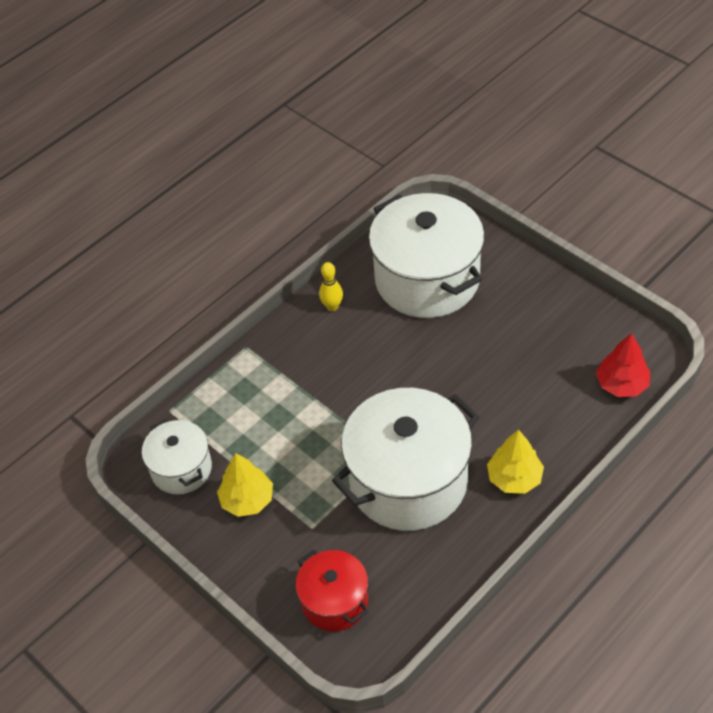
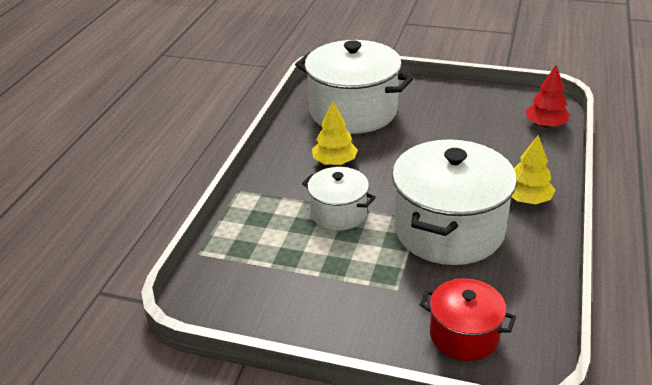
camera: 30 degrees left, 15 degrees down
white pot [142,419,212,494] -> white pot moved to [302,167,376,231]
yellow tree [217,453,273,517] -> yellow tree moved to [312,101,358,165]
yellow bowling pin [319,262,343,311] -> none

